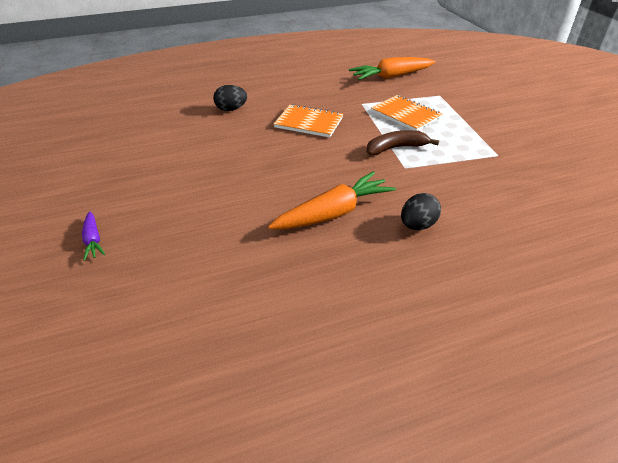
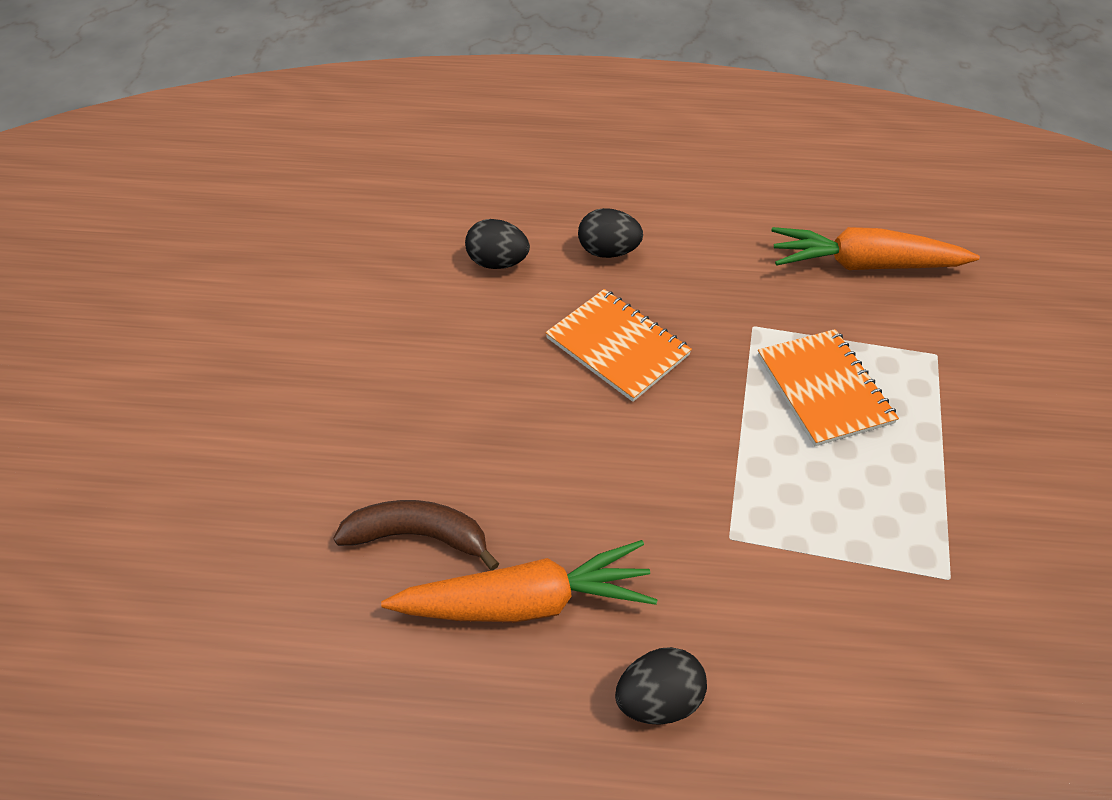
camera: 25 degrees right, 10 degrees up
purple carrot [82,211,105,261] -> none
brown banana [366,130,439,156] -> brown banana moved to [333,500,499,570]
none -> black egg [578,208,643,258]

